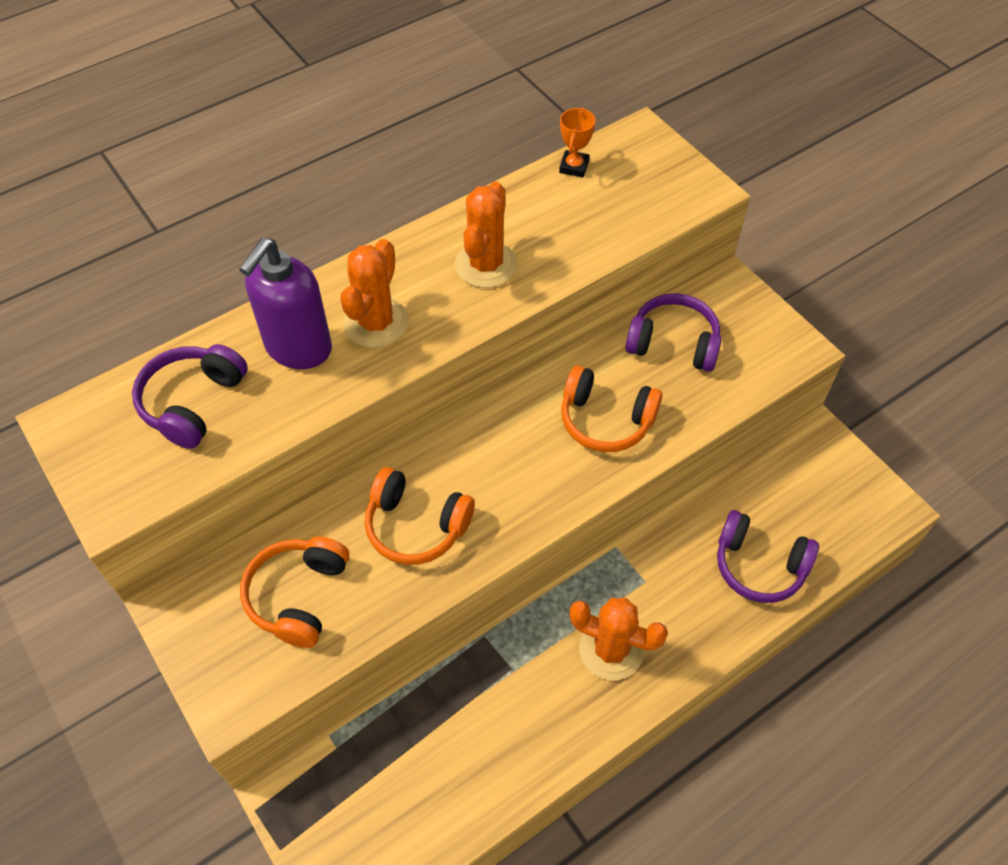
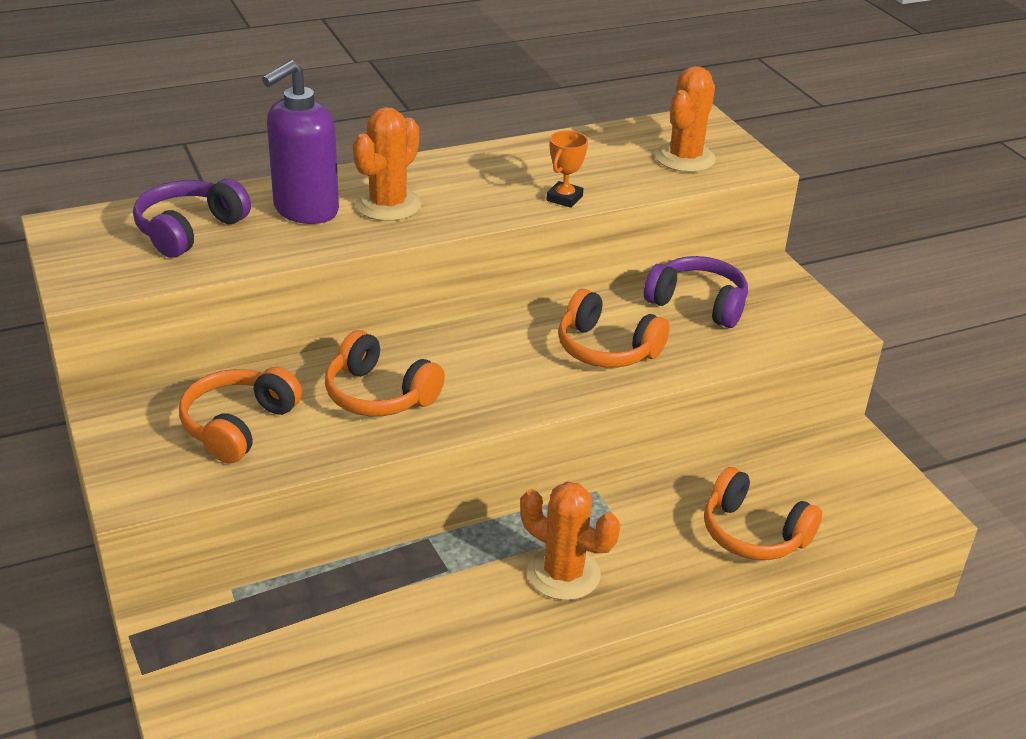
camera: 10 degrees right, 20 degrees down
orange cactus [455,182,518,288] -> orange cactus moved to [655,66,716,172]
orange trophy [559,107,596,177] -> orange trophy moved to [546,131,588,208]
purple headphones [717,510,819,603] -> orange headphones [704,467,822,560]

